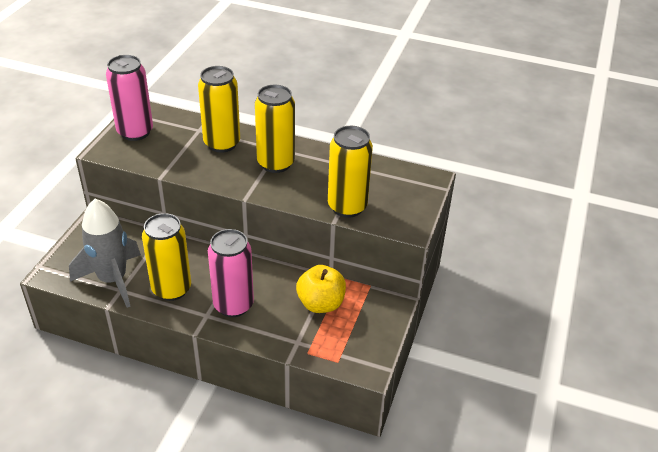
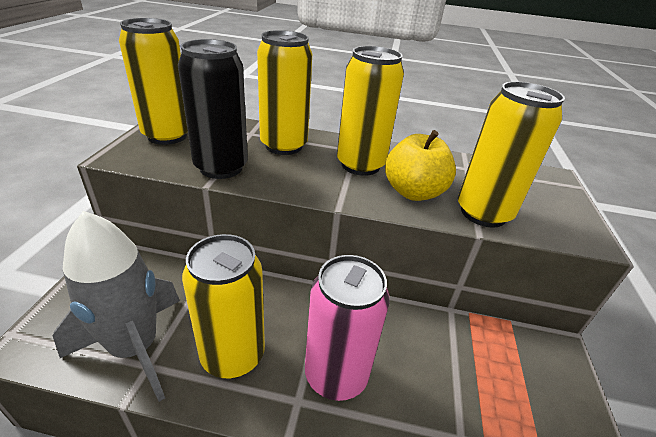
camera: 10 degrees left, 5 degrees down
pink can [106,55,153,141] -> yellow can [119,18,188,145]
yellow apple [296,265,346,313] -> yellow apple moved to [385,130,456,201]
none -> black can [178,39,248,179]

